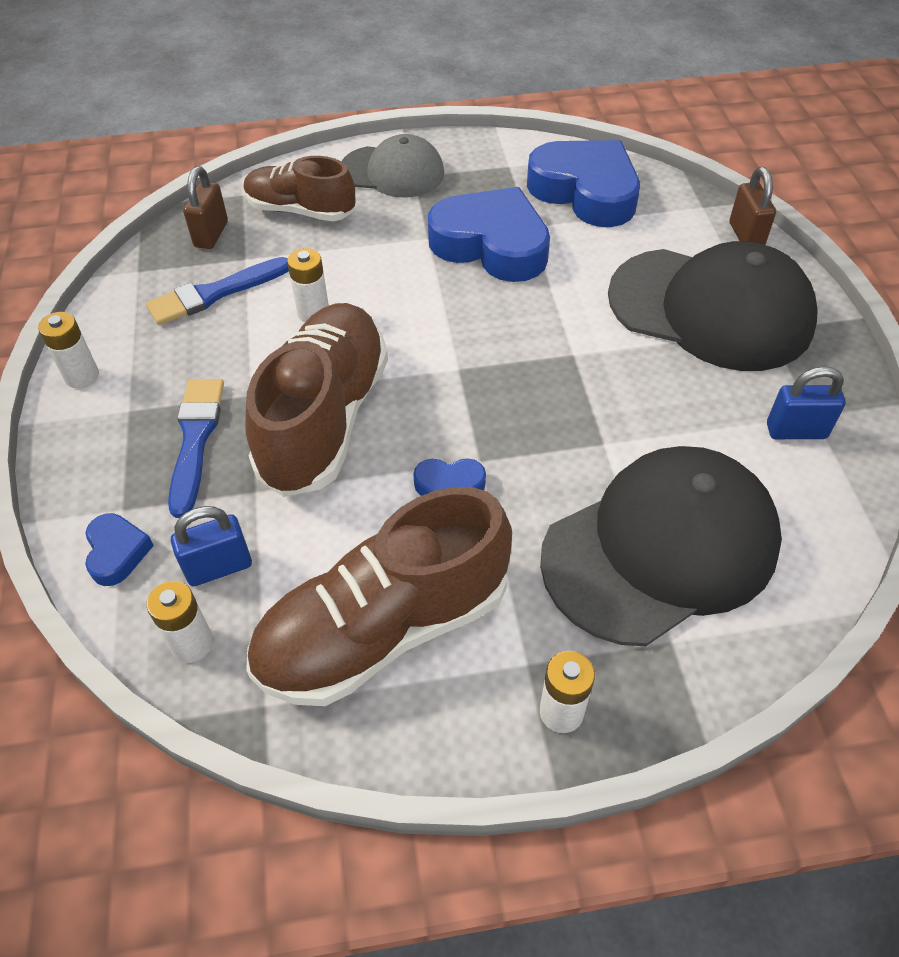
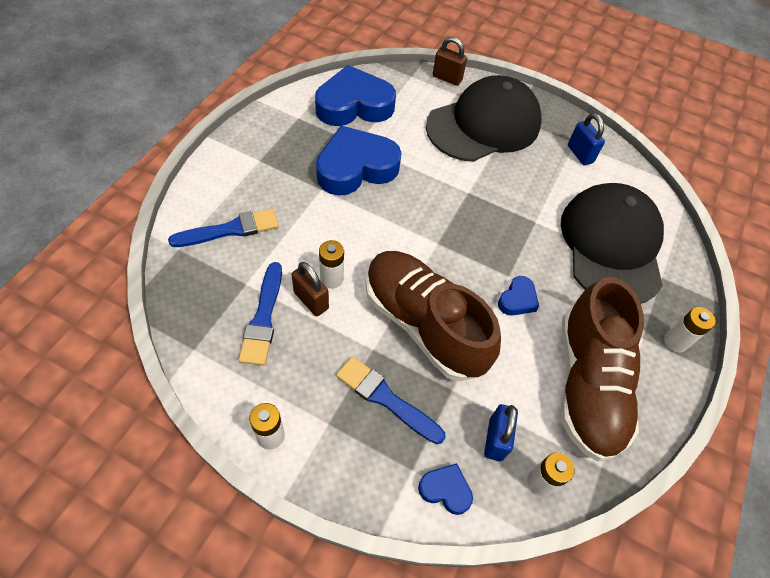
camera: 60 degrees left, 5 degrees up
brown padlock [183,166,228,249] -> brown padlock moved to [292,262,329,316]
brown shoe [243,156,355,221] -> blue brush [168,209,279,247]
grey cap [342,134,444,198] -> none
blue padlock [767,366,845,439] -> blue padlock turned 60 degrees counterclockwise [568,113,605,165]

